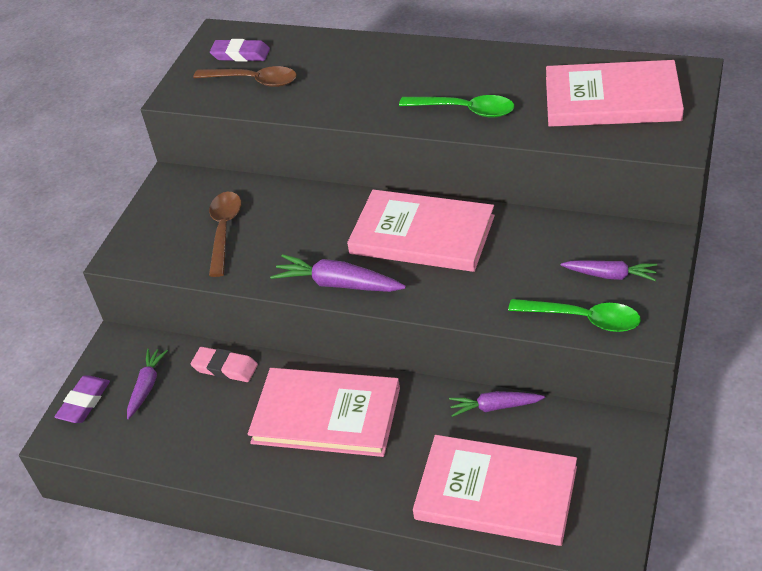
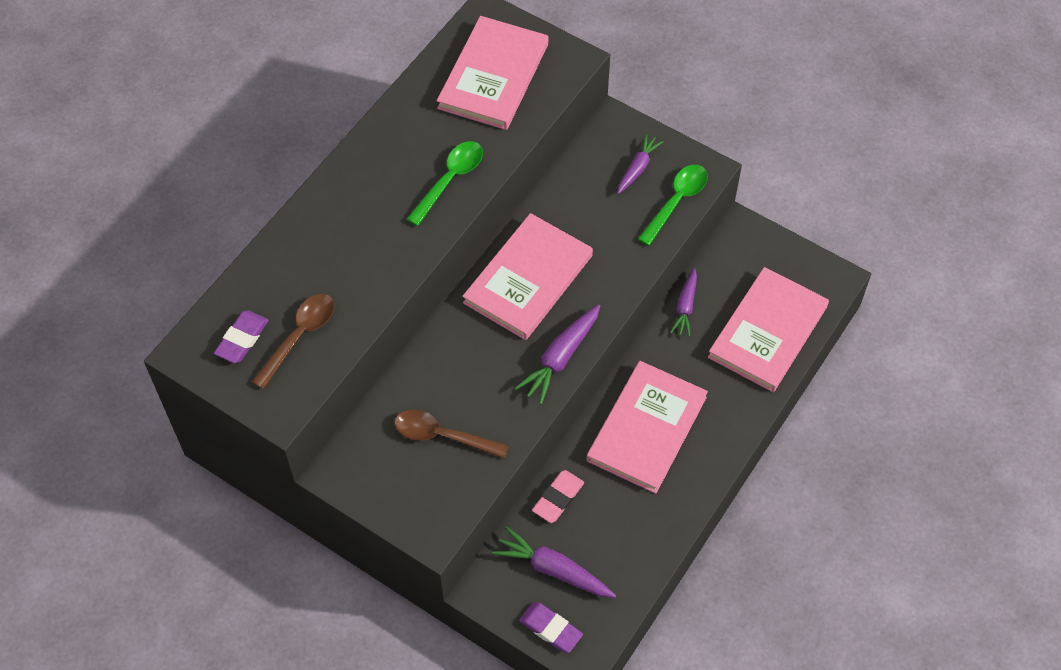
camera: 80 degrees left, 15 degrees up
purple carrot [127,349,168,419] -> purple carrot [492,526,616,598], size x1.50

